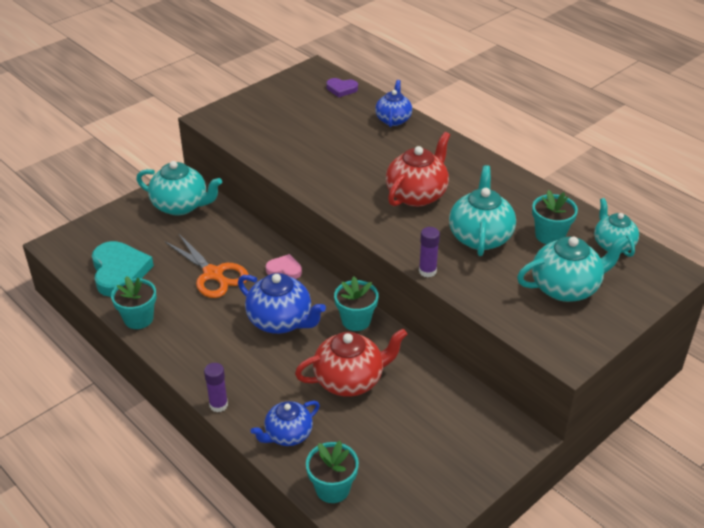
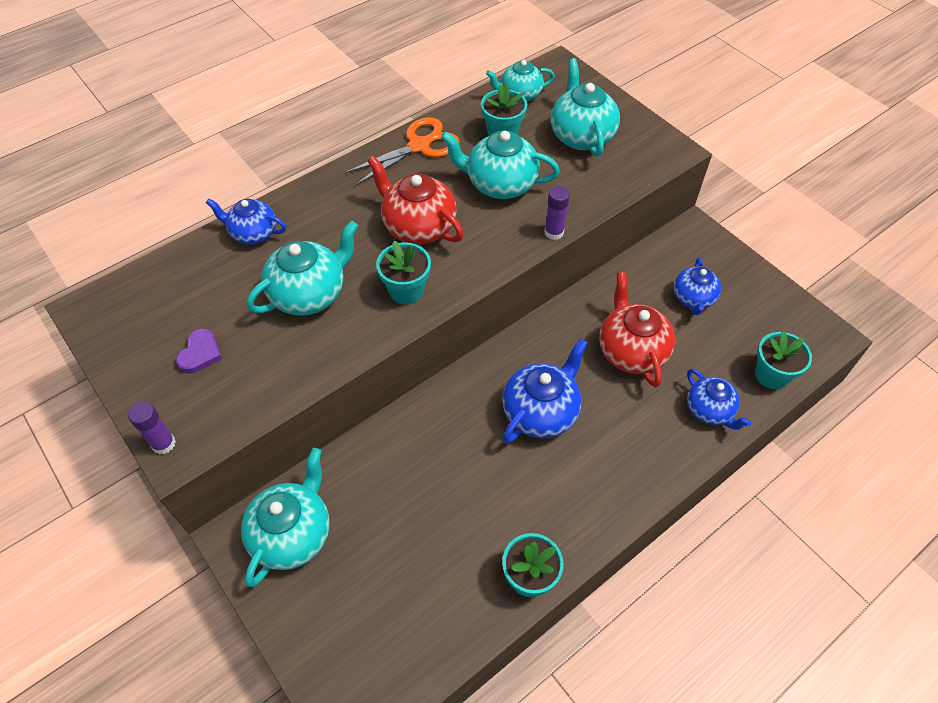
camera: 85 degrees left, 15 degrees up
turquoise heart [92,241,154,297] -> none
orange scissors [165,233,249,298] -> orange scissors moved to [345,117,460,185]
purple glue stick [204,363,228,412] -> purple glue stick moved to [128,401,176,455]
pink heart [266,254,302,279] -> none
purple heart [326,78,358,97] -> purple heart moved to [176,328,222,374]
turquoise flower pot [334,276,379,331] -> turquoise flower pot moved to [376,241,431,304]
none -> turquoise teapot [247,221,358,316]
none -> blue teapot [674,257,721,315]

